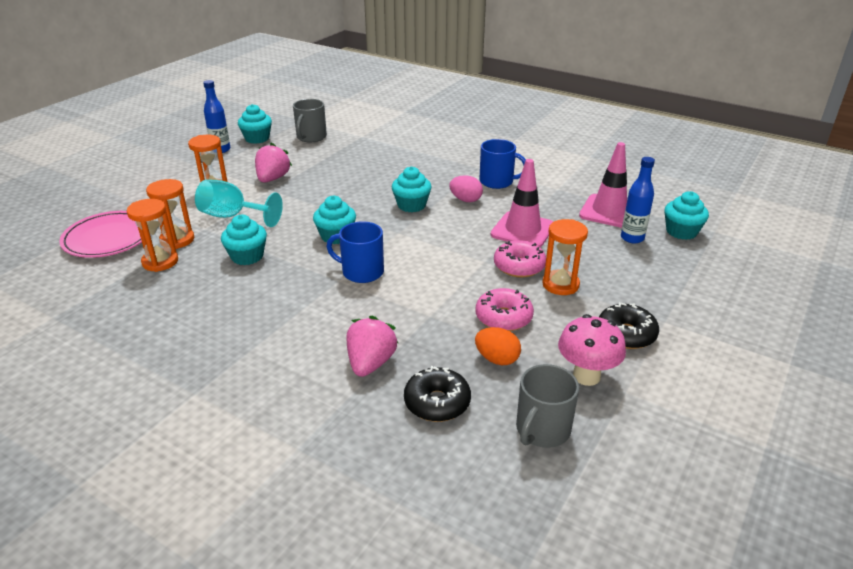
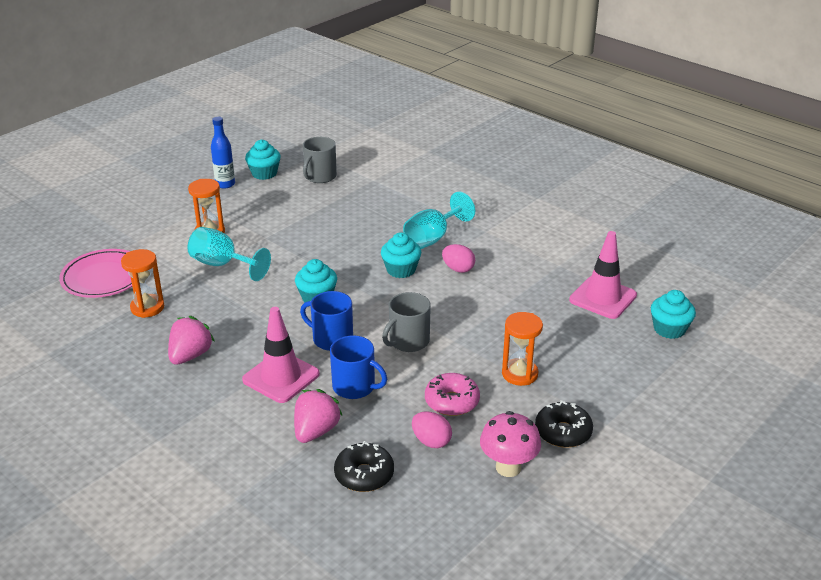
camera: 10 degrees right, 0 degrees up
orange hourglass [146,179,194,249] -> none
turquoise cupcake [221,215,267,265] -> none
pink strawberry [255,143,292,183] -> pink strawberry moved to [168,316,215,365]
orange egg [475,327,521,365] -> pink egg [412,412,452,448]
blue mug [479,139,526,189] -> blue mug moved to [330,335,387,399]
pink traffic cone [491,159,553,248] -> pink traffic cone moved to [242,307,320,403]
pink donut [494,240,546,278] -> none
grey mug [516,364,579,448] -> grey mug moved to [382,292,431,352]
blue bottle [621,157,655,244] -> none
none -> turquoise goblet [403,192,475,249]

